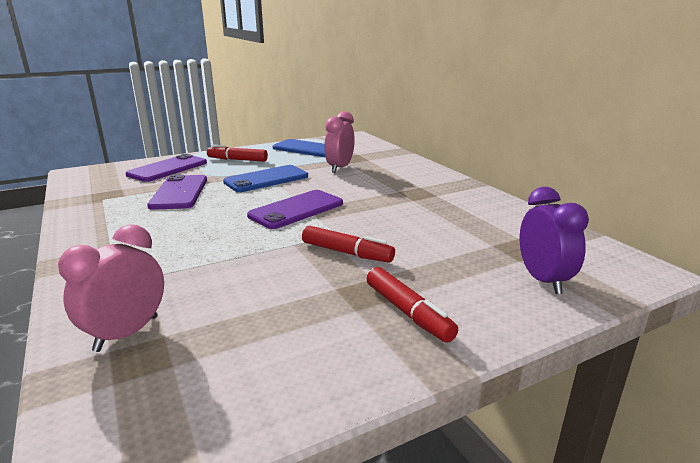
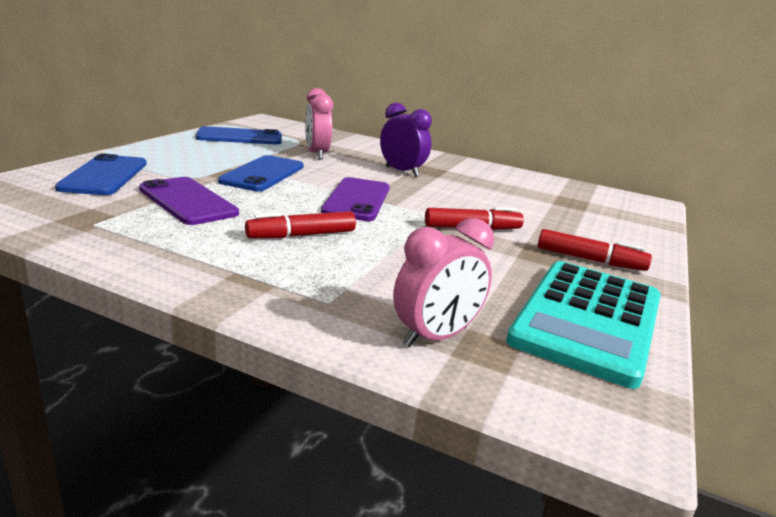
camera: 40 degrees left, 0 degrees up
pink clock [58,224,164,352] -> pink clock turned 120 degrees counterclockwise [393,218,494,347]
purple phone [125,154,207,182] -> blue phone [55,153,147,195]
red marker [207,145,268,162] -> red marker moved to [245,211,356,238]
purple clock [520,187,589,294] -> purple clock moved to [380,103,432,177]
none -> turquoise calculator [506,261,661,389]

